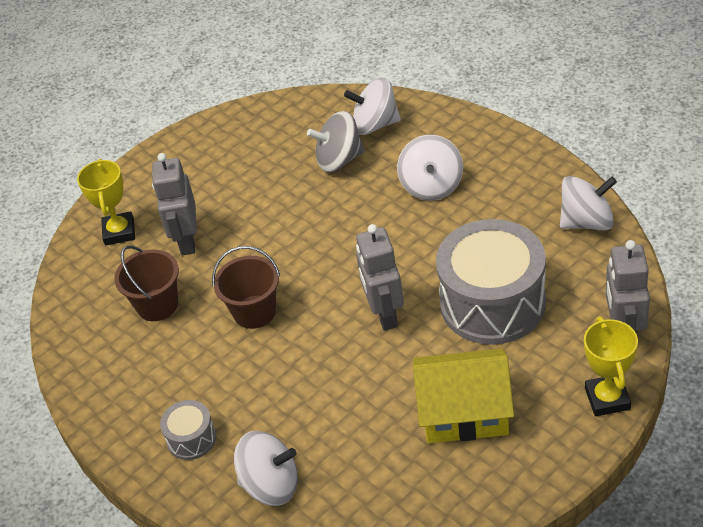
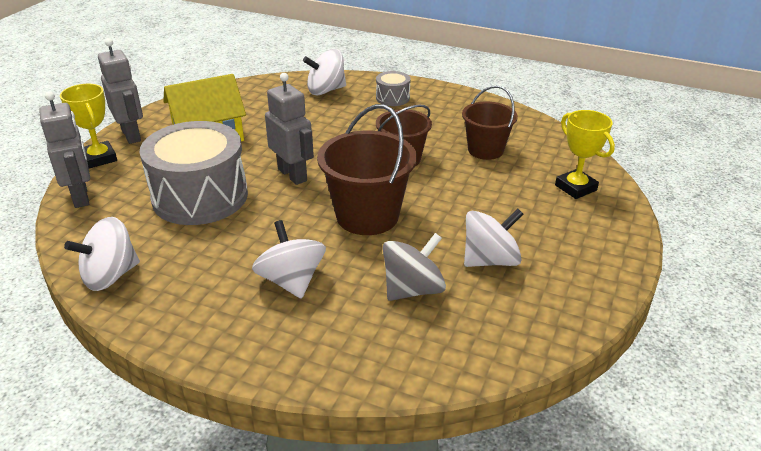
camera: 150 degrees right, 10 degrees down
grey robot [152,153,197,255] -> grey robot moved to [98,38,143,144]
white spinning top [344,78,401,135] -> white spinning top moved to [464,209,523,267]
none -> brown bucket [317,104,417,235]

